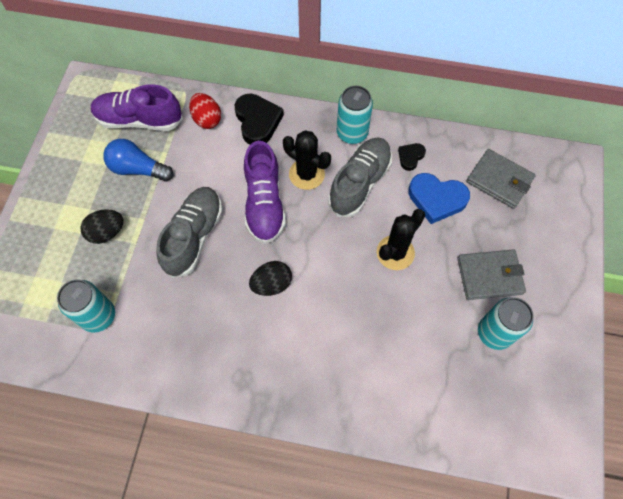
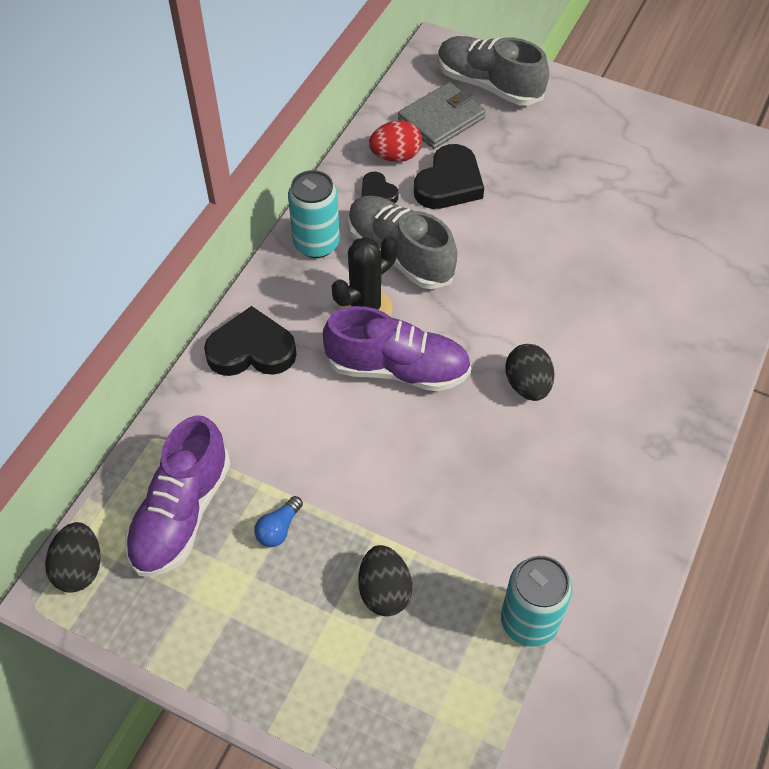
camera: 75 degrees left, 10 degrees down
blue light bulb [103,139,173,182] -> blue light bulb [254,496,303,547], size x0.55
grey shoe [156,187,223,278] -> grey shoe moved to [438,36,549,105]
red egg [189,93,221,129] -> red egg moved to [369,120,422,162]
black cactus [377,209,425,270] -> none
blue heart [408,173,470,224] -> black heart [414,144,484,209]
grey wallet [457,249,526,300] -> none
turquoise can [478,297,533,350] -> none
none -> black egg [45,522,101,593]

